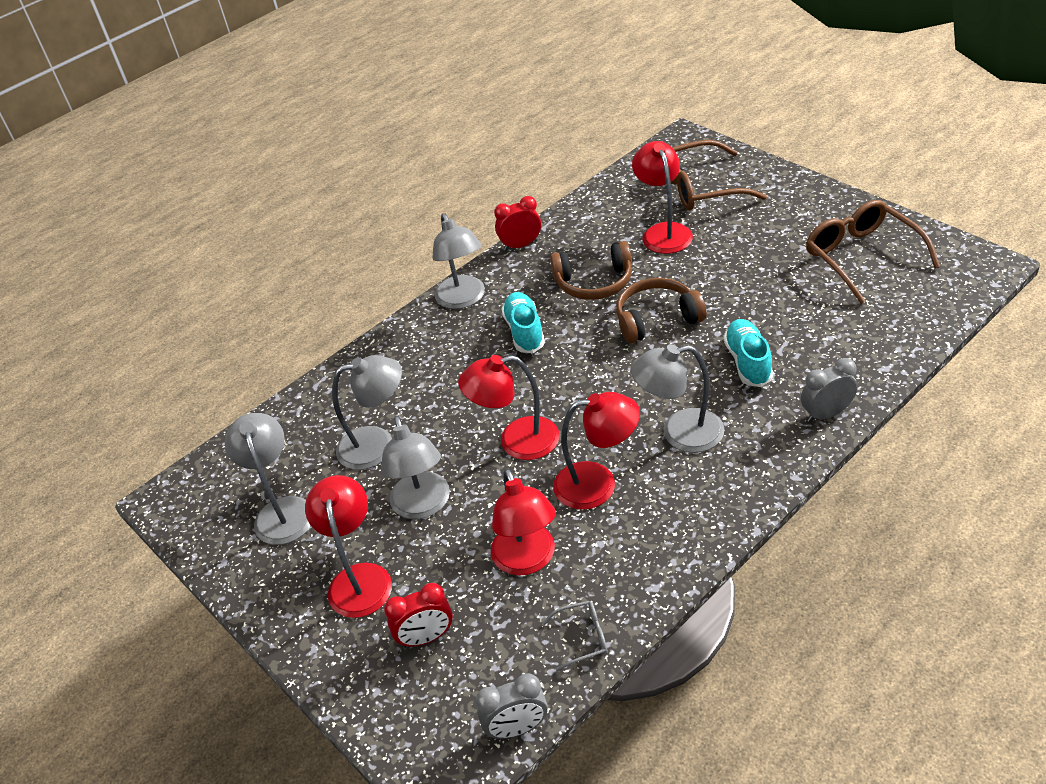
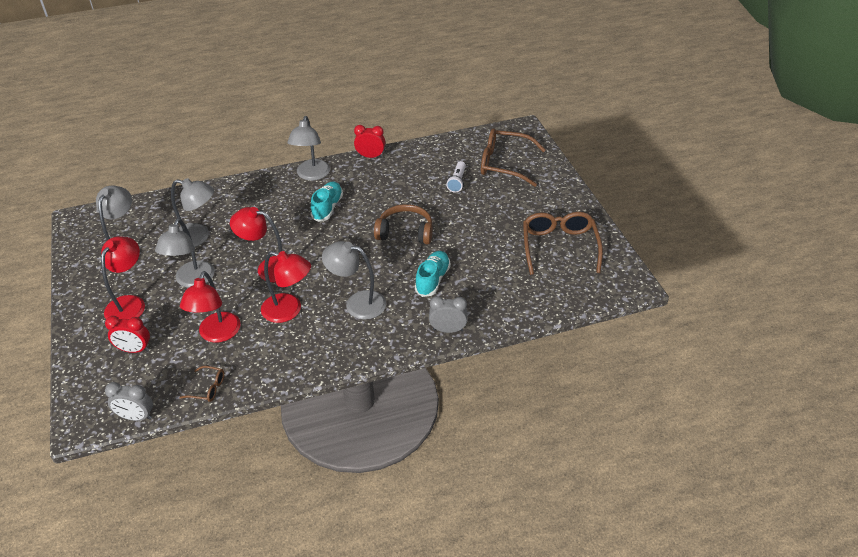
camera: 20 degrees right, 0 degrees up
grey glasses [542,601,608,671] -> brown glasses [179,366,224,402]
brown headphones [550,241,632,300] -> none
red lamp [632,141,693,254] -> white flashlight [446,161,466,193]

